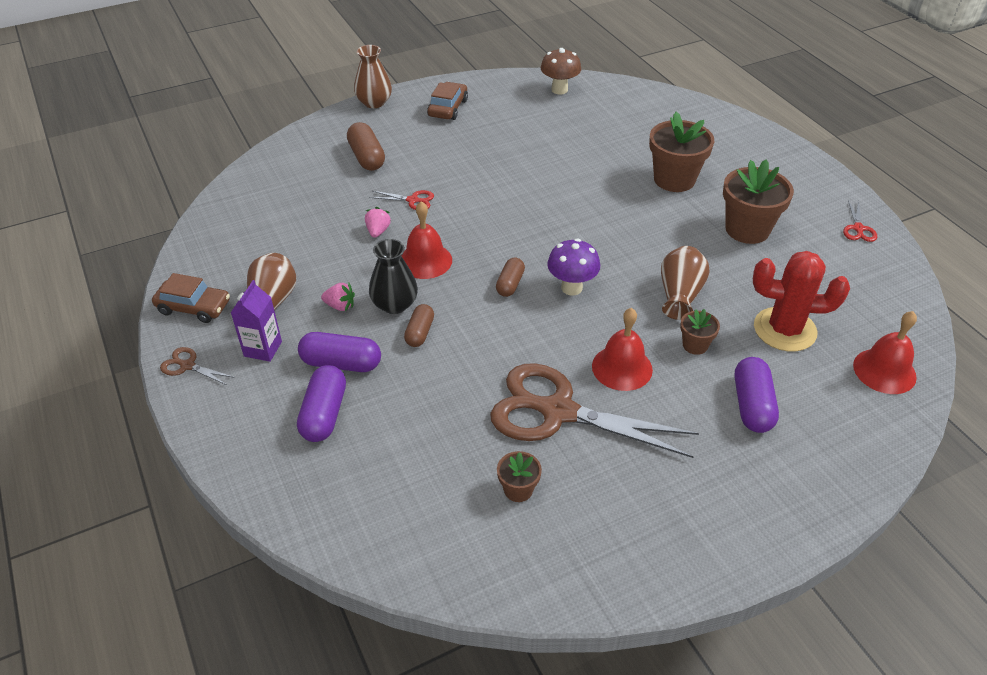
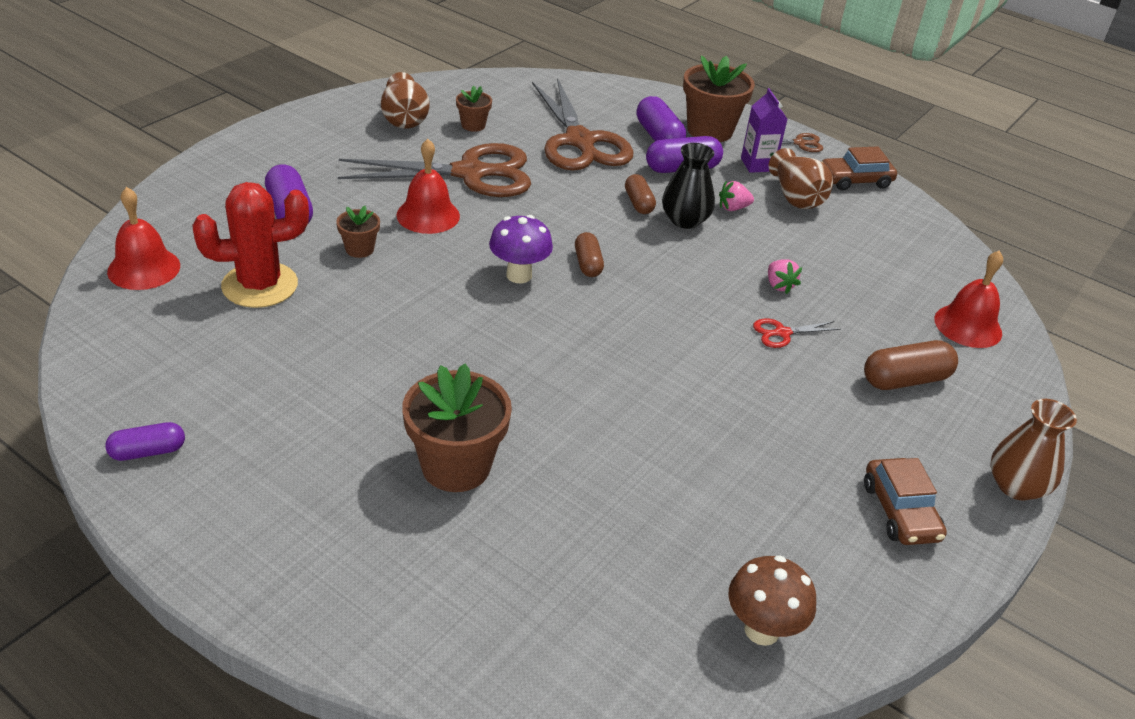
camera: 150 degrees right, 5 degrees down
brown capsule [347,122,385,171] -> brown capsule turned 60 degrees counterclockwise [864,340,958,390]
red bell [402,201,452,279] -> red bell moved to [934,250,1003,348]
brown vase [661,246,710,320] -> brown vase moved to [381,72,430,129]
brown flower pot [723,159,794,244] -> brown flower pot moved to [683,55,755,142]
red scissors [843,200,877,242] -> purple capsule [105,422,185,461]
none -> brown scissors [532,78,633,171]

